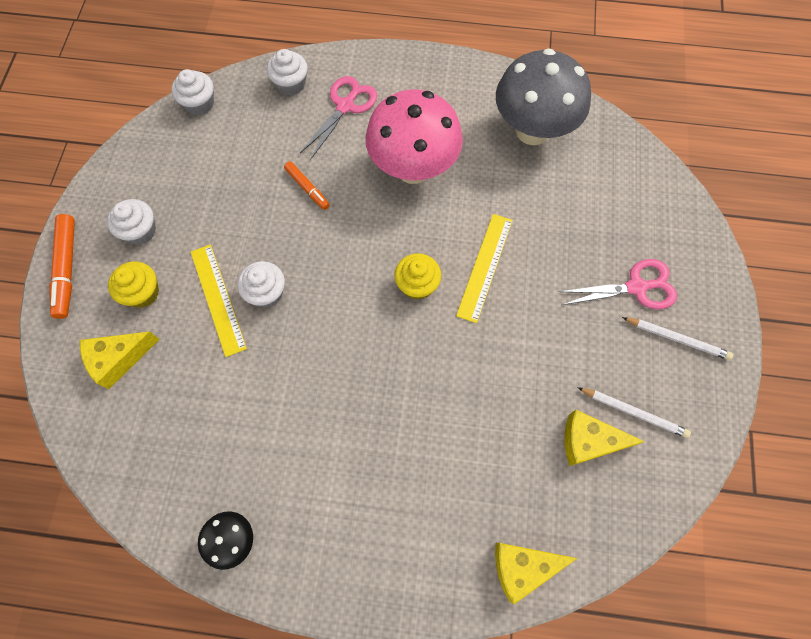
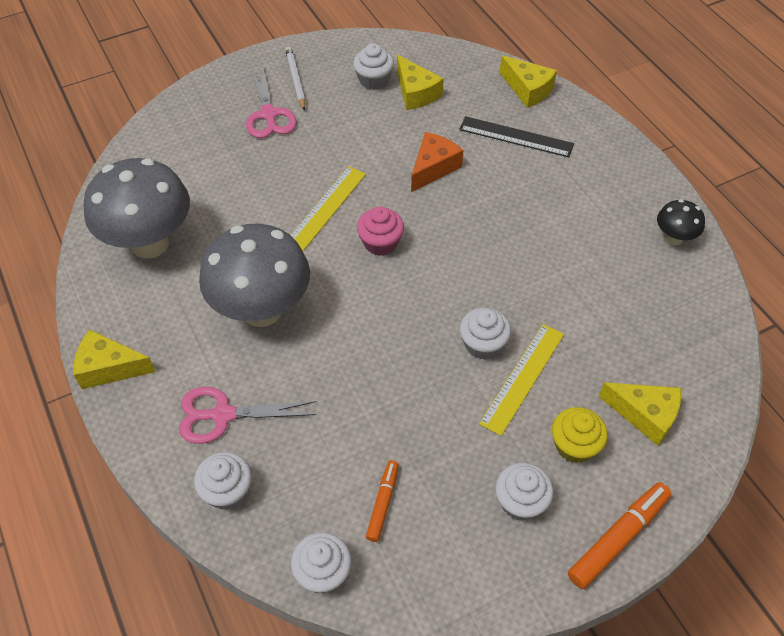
camera: 125 degrees left, 15 degrees down
orange marker [284,161,330,210] -> orange marker moved to [366,460,399,542]
pink mushroom [365,89,463,184] -> grey mushroom [199,224,310,327]
yellow cupcake [394,253,441,300] -> pink cupcake [357,206,404,256]
yellow ruler [456,214,513,323] -> yellow ruler turned 45 degrees counterclockwise [291,166,366,251]
pink scissors [558,259,677,309] -> pink scissors turned 150 degrees counterclockwise [246,68,297,138]
white pencil [577,387,691,438] -> white cupcake [353,43,394,90]
none -> yellow cheese [74,329,155,389]
none -> orange cheese [411,132,463,192]
none -> black ruler [459,116,574,157]

